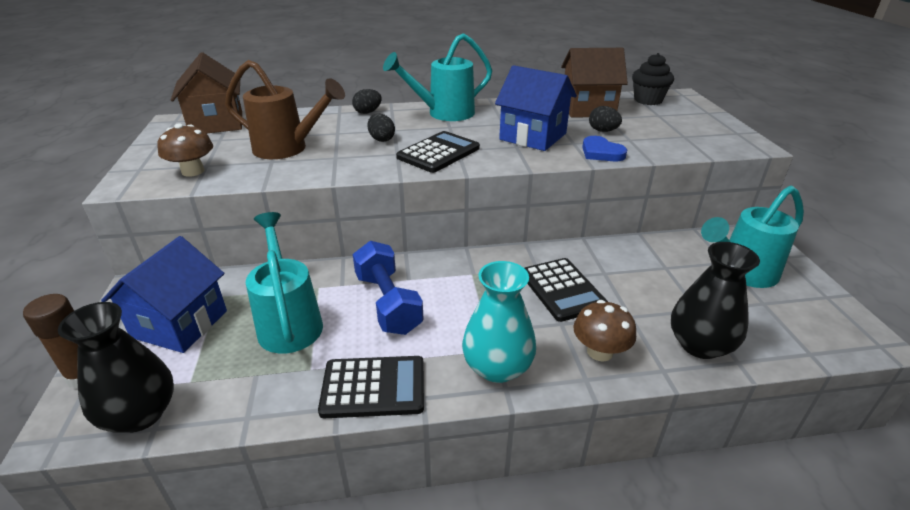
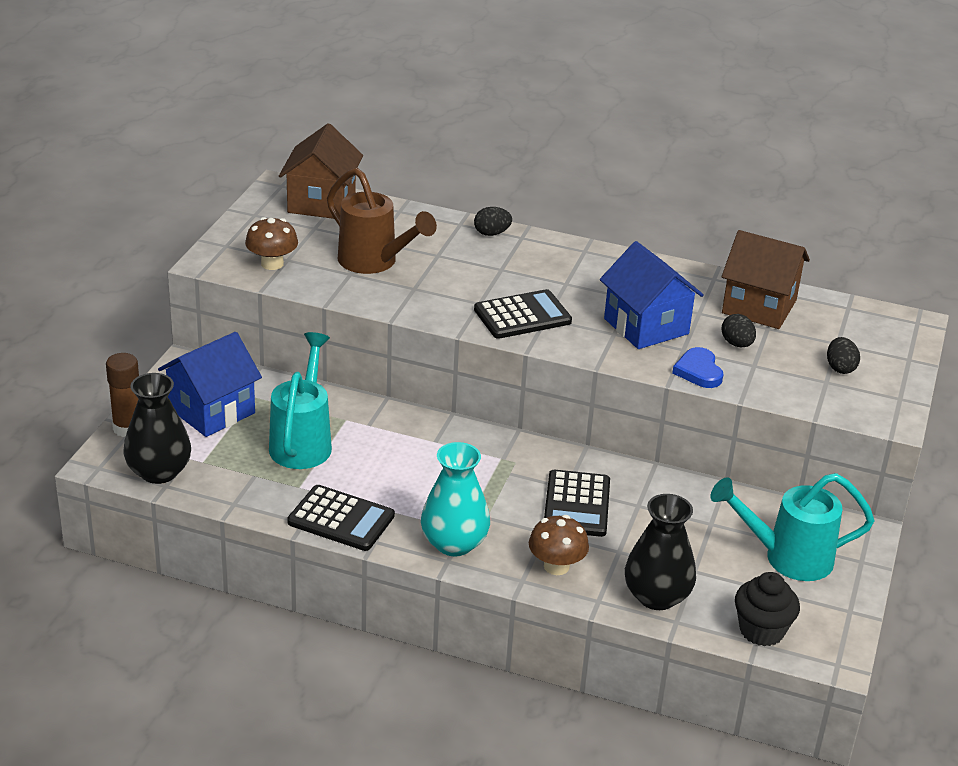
camera: 25 degrees right, 0 degrees up
blue dumbbell [353,241,424,335] -> none
black egg [367,114,395,142] -> black egg moved to [827,337,860,374]
turquoise watering can [383,33,492,121] -> none
black cupcake [632,53,674,105] -> black cupcake moved to [735,572,800,646]

